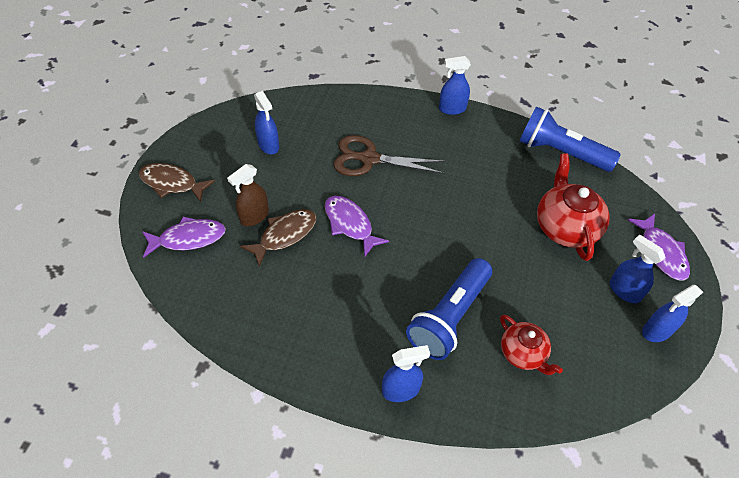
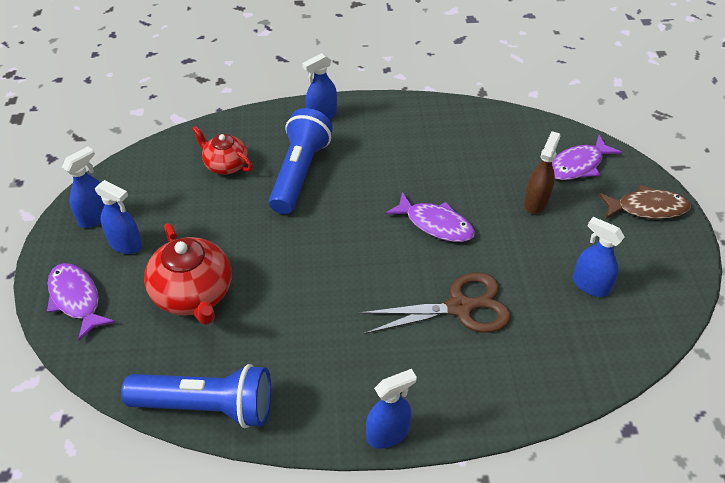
camera: 160 degrees right, 5 degrees down
brown fish [240,209,316,267] -> none

